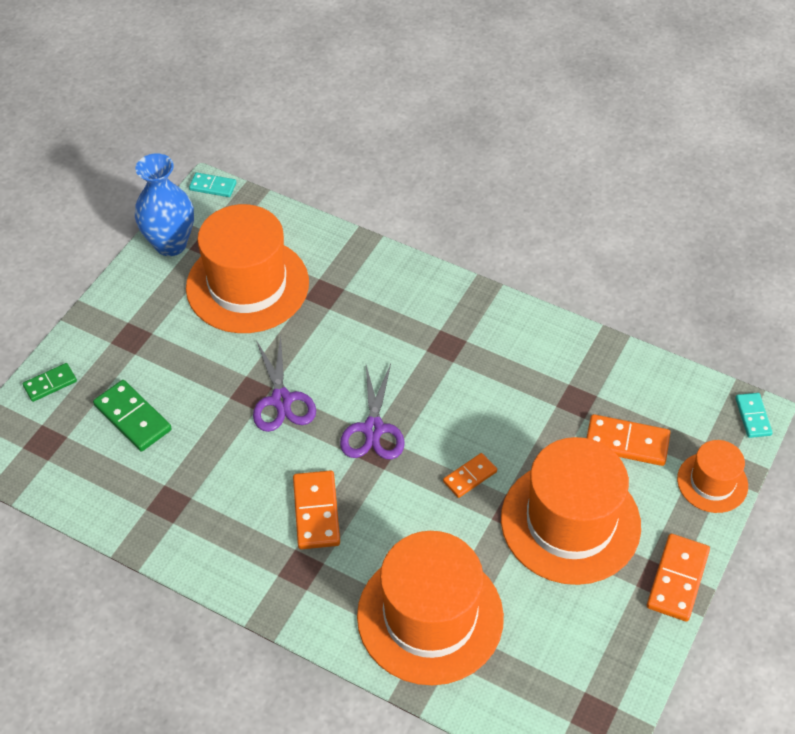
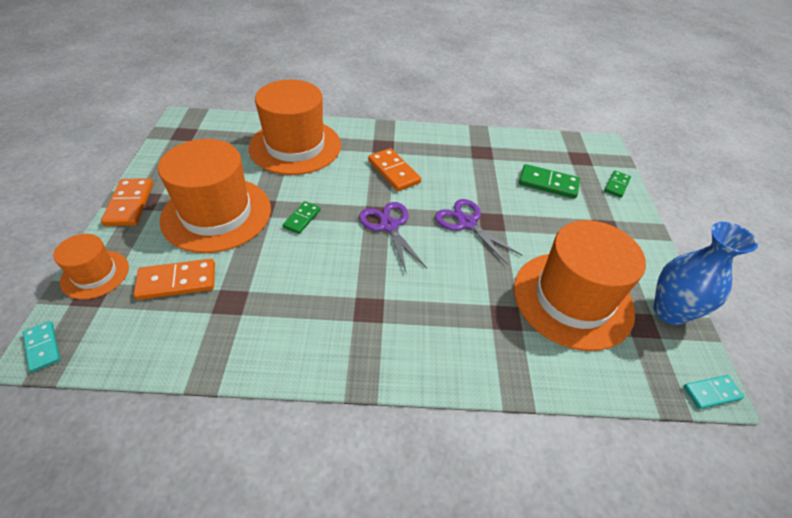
camera: 150 degrees right, 5 degrees down
orange domino [443,453,497,498] -> green domino [283,201,321,234]

